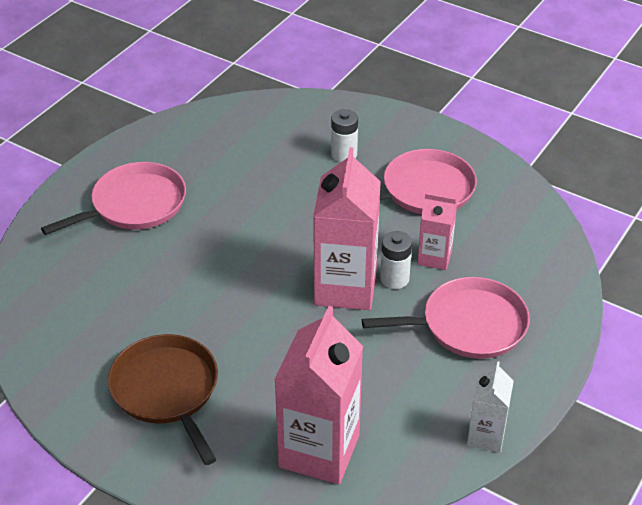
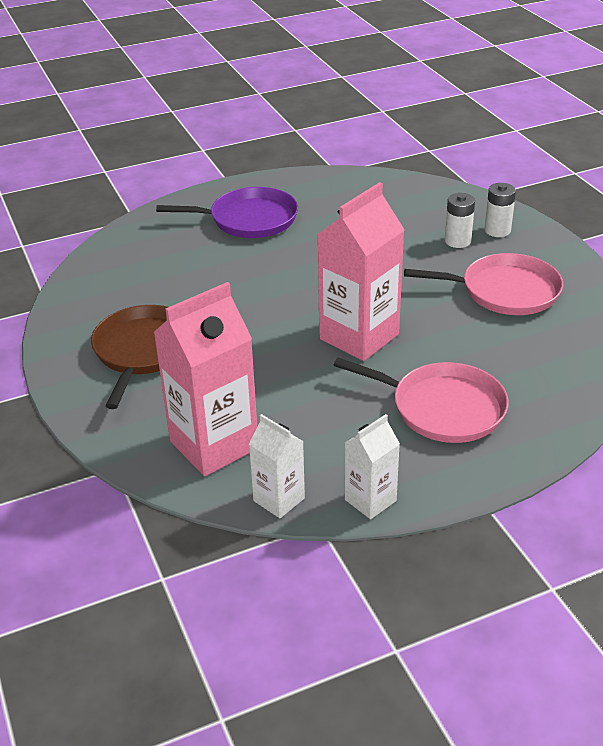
camera: 35 degrees right, 5 degrees down
pink pan [41,162,186,235] -> purple pan [156,187,298,238]
white battery [380,231,412,289] -> white battery moved to [484,183,516,237]
pink carton [417,193,457,270] -> none
none -> white carton [249,414,305,518]

